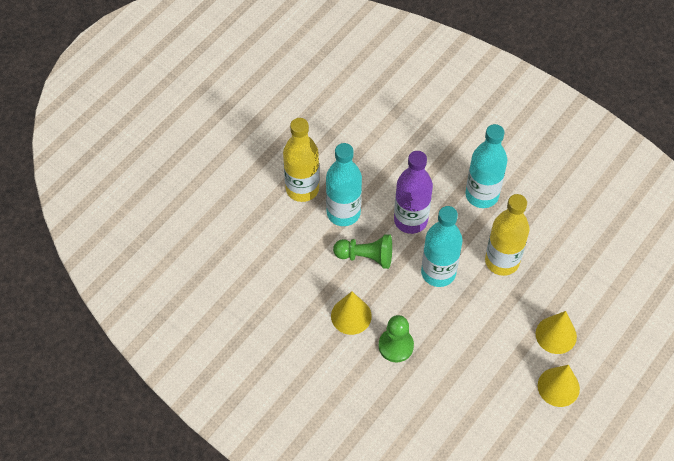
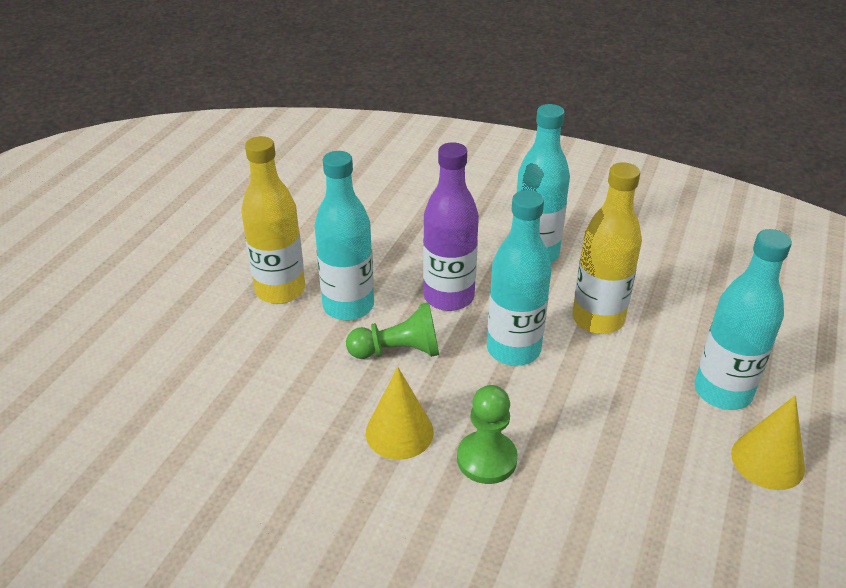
camera: 15 degrees left, 20 degrees down
yellow cone [536,311,577,354] -> turquoise bottle [695,229,792,410]

